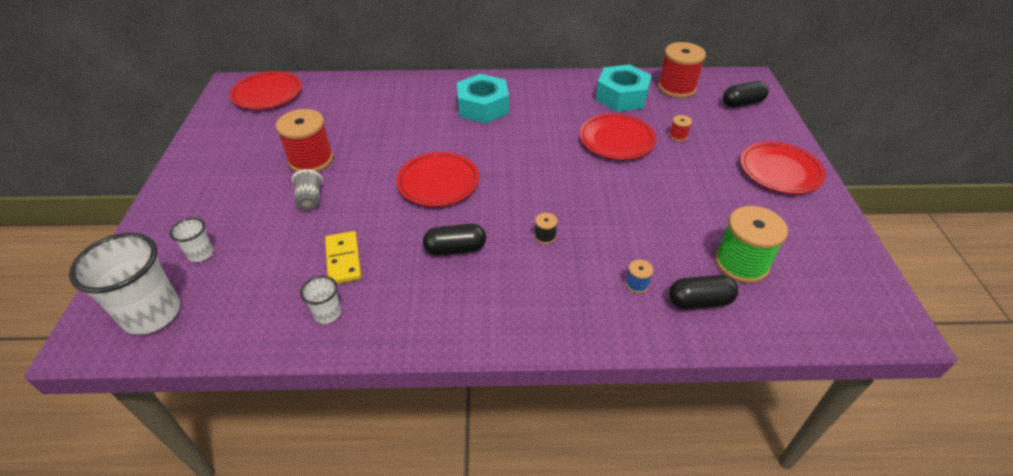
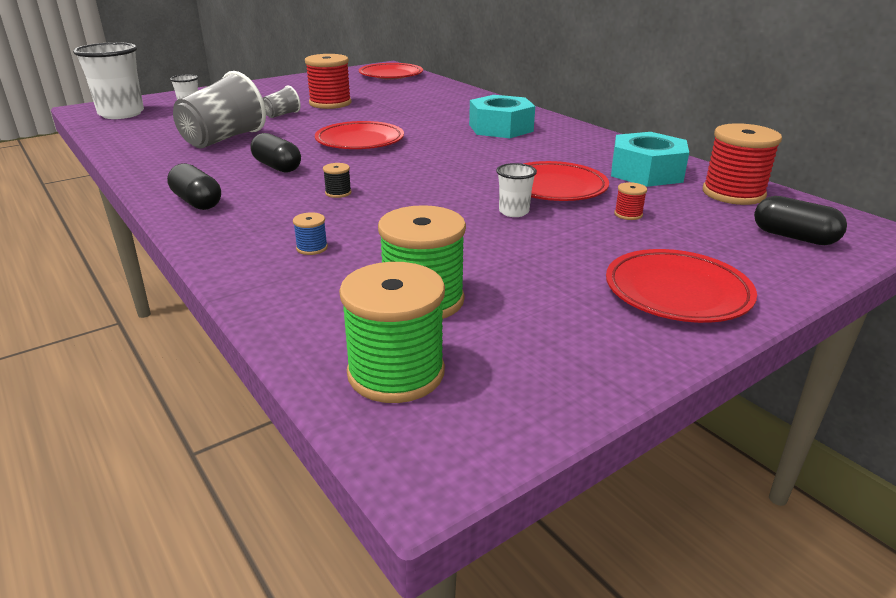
camera: 55 degrees right, 15 degrees down
white cup [300,276,341,324] -> white cup moved to [496,163,537,217]
yellow domino [325,231,362,284] -> grey cup [173,71,266,148]
black capsule [669,275,738,309] -> black capsule moved to [167,163,221,210]
none -> green spool [339,262,445,403]

